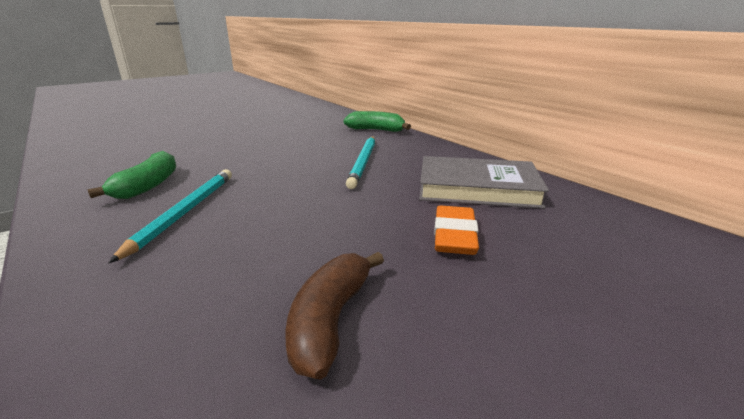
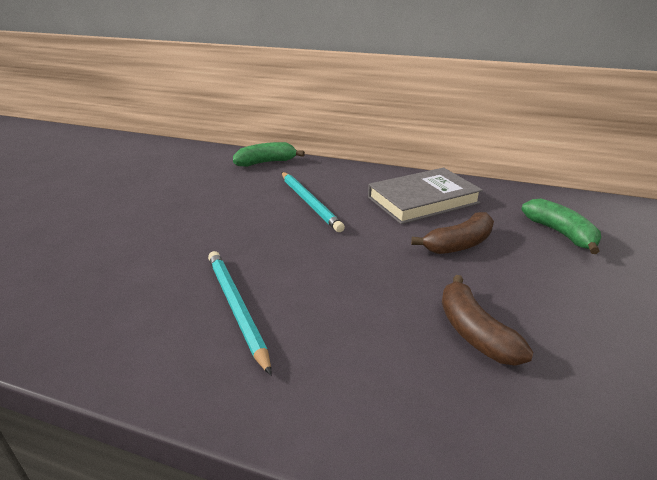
camera: 35 degrees left, 5 degrees up
green banana [87,151,176,199] -> green banana moved to [521,199,601,254]
orange eraser [434,206,479,255] -> brown banana [411,212,494,254]

